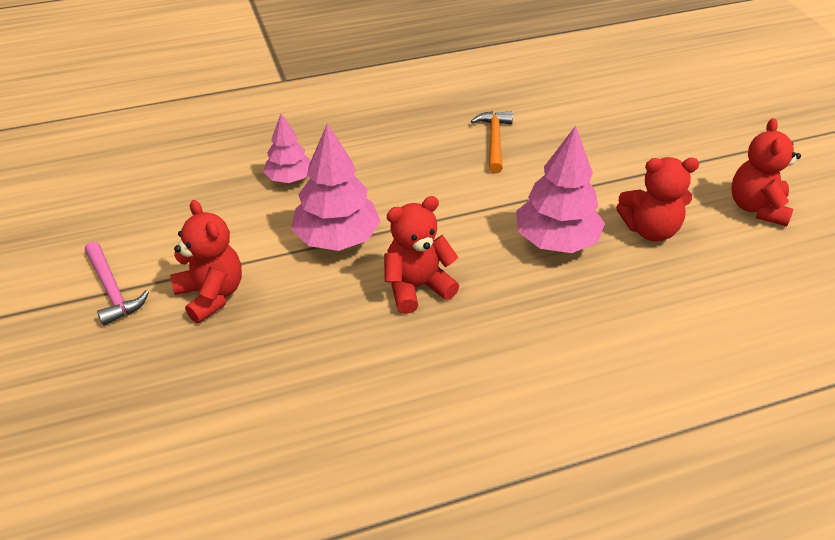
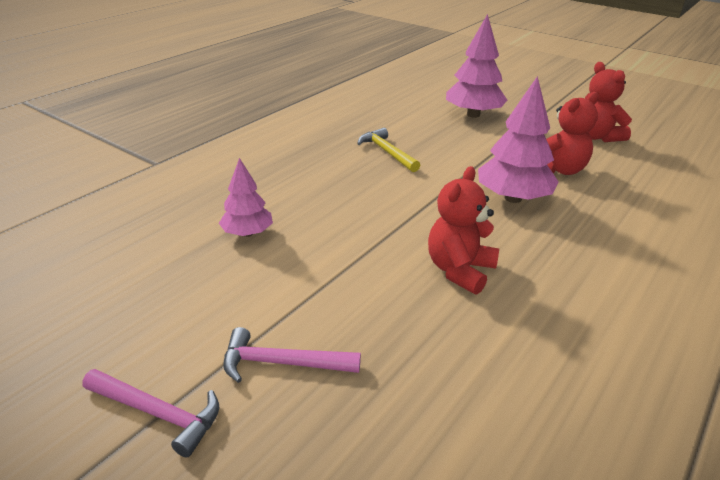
camera: 35 degrees left, 10 degrees down
red teddy bear [170,200,242,323] -> pink hammer [223,327,361,383]
pink tree [291,123,381,251] -> pink tree moved to [446,14,507,118]
orange hammer [471,111,513,174] -> yellow hammer [357,128,420,172]

